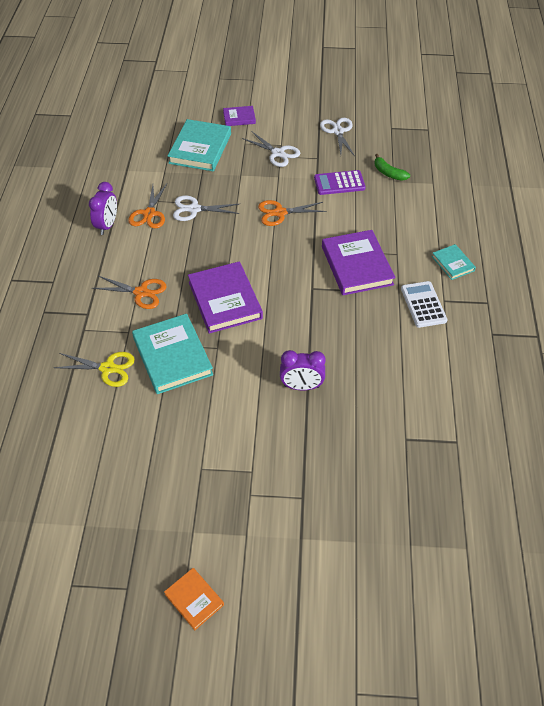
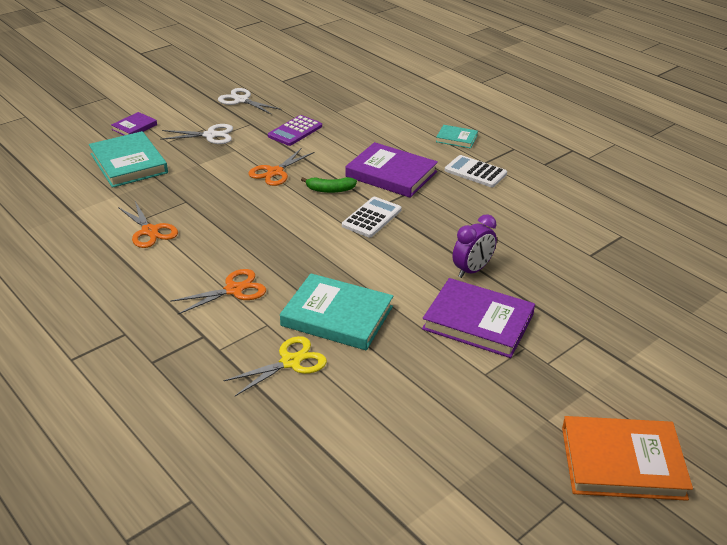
camera: 45 degrees left, 15 degrees down
purple clock [89,182,117,235] -> none
orange book [164,568,224,630] -> orange book [562,416,693,501], size x1.92
white scissors [173,196,240,221] -> none
purple book [188,262,263,333] -> purple book moved to [422,278,535,358]
green banana [375,154,410,181] -> green banana moved to [301,177,357,193]
none -> white calculator [342,197,402,237]

